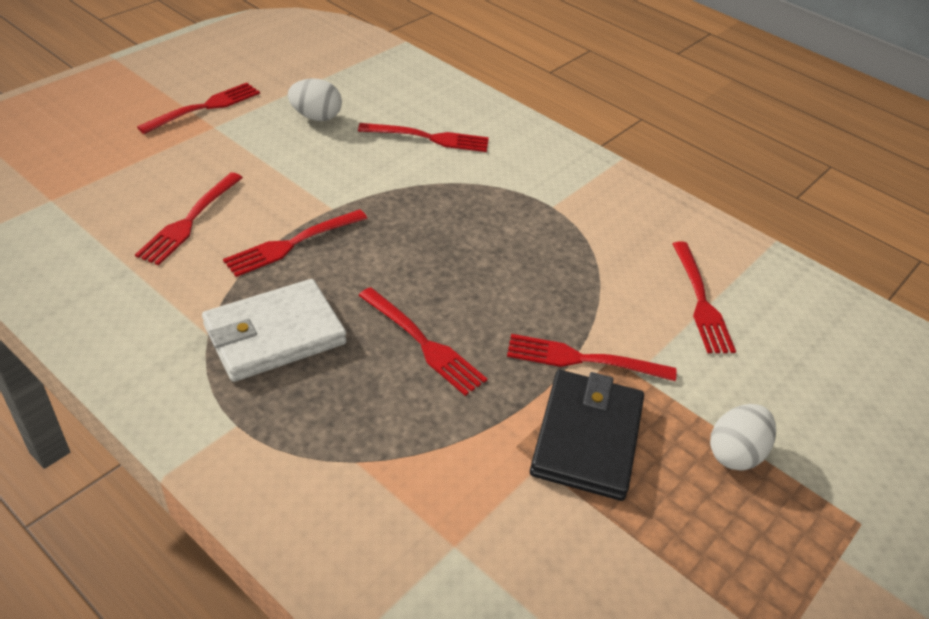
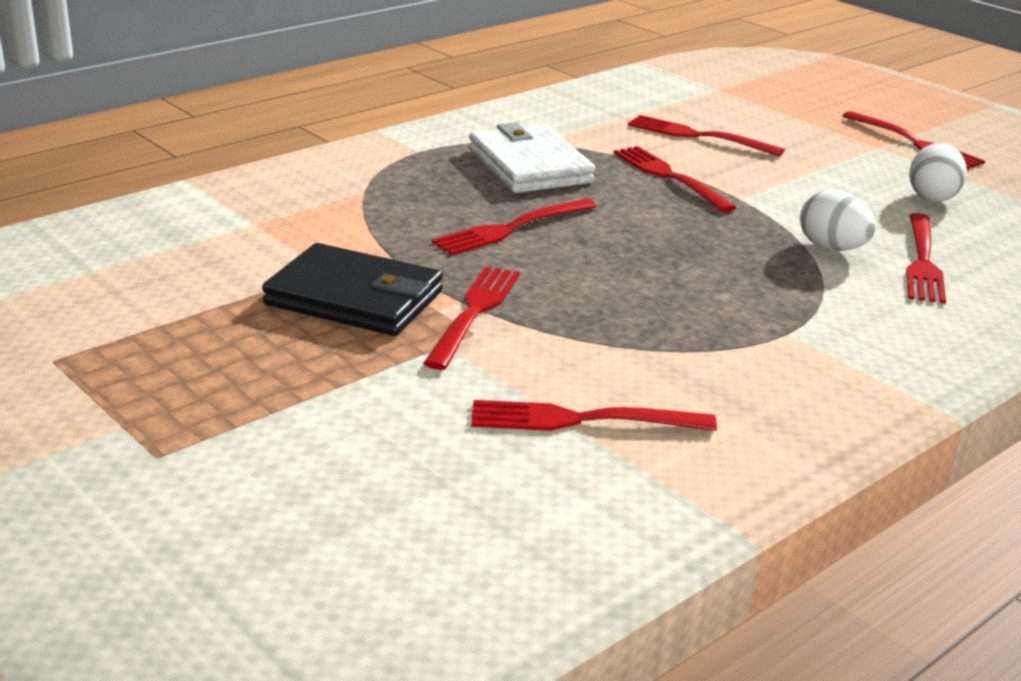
camera: 100 degrees right, 15 degrees down
white egg [710,404,776,471] -> white egg moved to [800,190,876,251]

